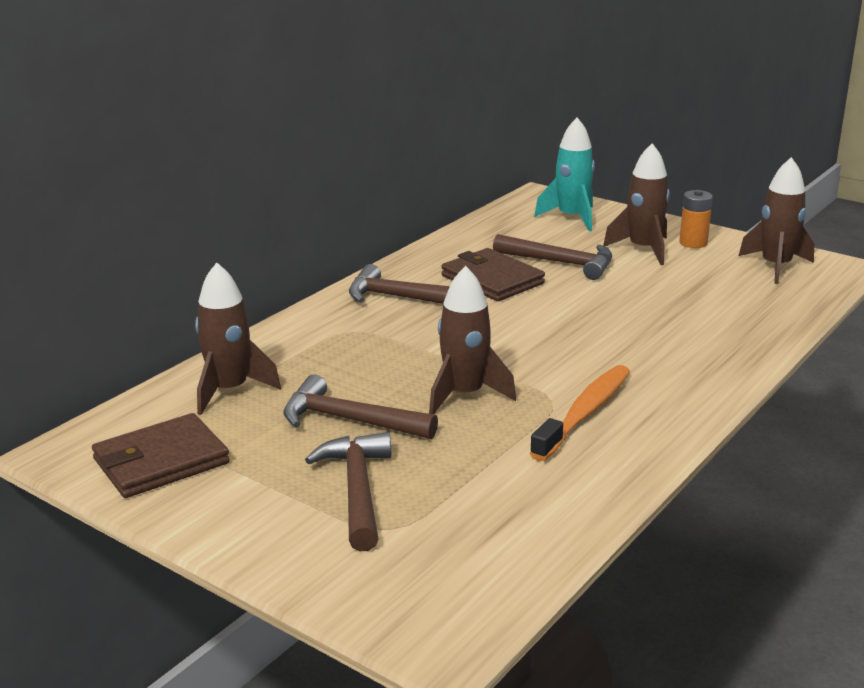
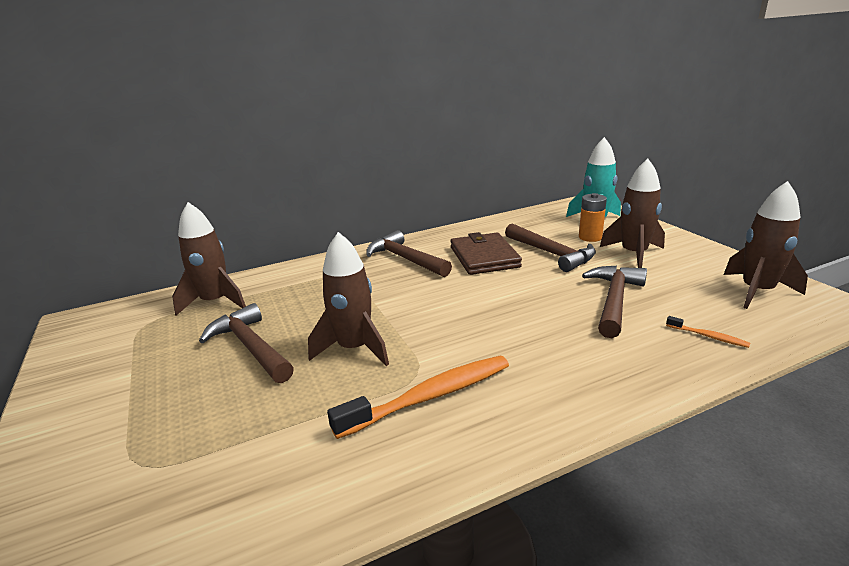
camera: 30 degrees right, 0 degrees up
brown wallet [92,413,230,498] -> none
brown hammer [305,432,391,551] -> brown hammer moved to [582,266,647,338]
orange battery [679,190,713,248] -> orange battery moved to [579,193,607,242]
none -> orange toothbrush [666,316,750,348]

